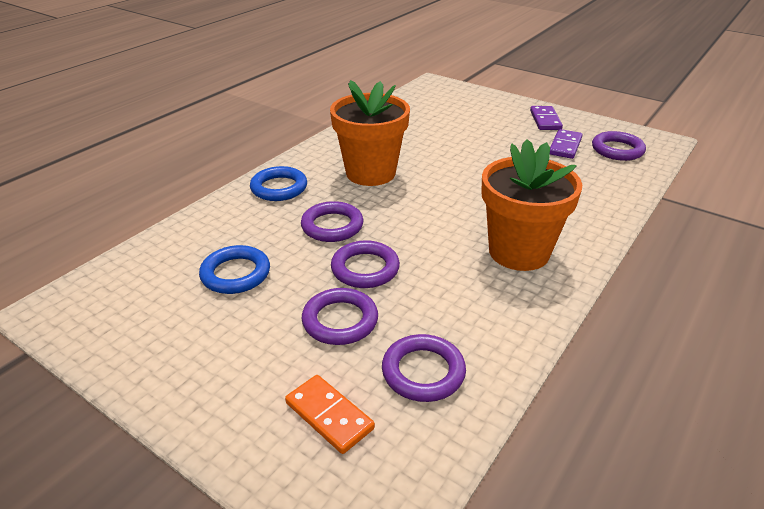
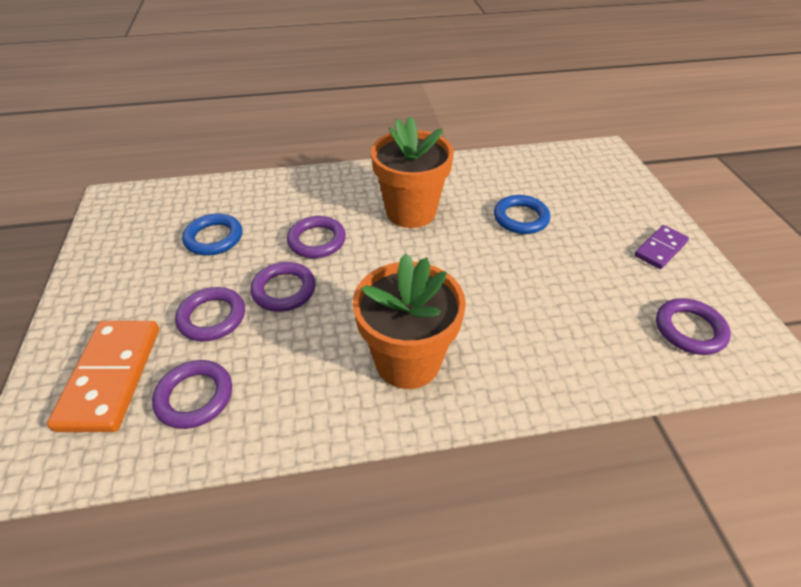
camera: 45 degrees right, 10 degrees up
blue ring [250,166,307,201] -> blue ring moved to [494,195,550,234]
orange domino [285,375,375,454] -> orange domino [47,321,159,432], size x1.71
purple domino [550,129,583,159] -> none

